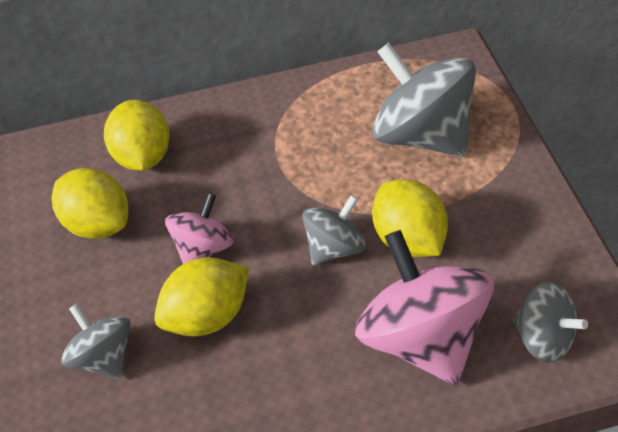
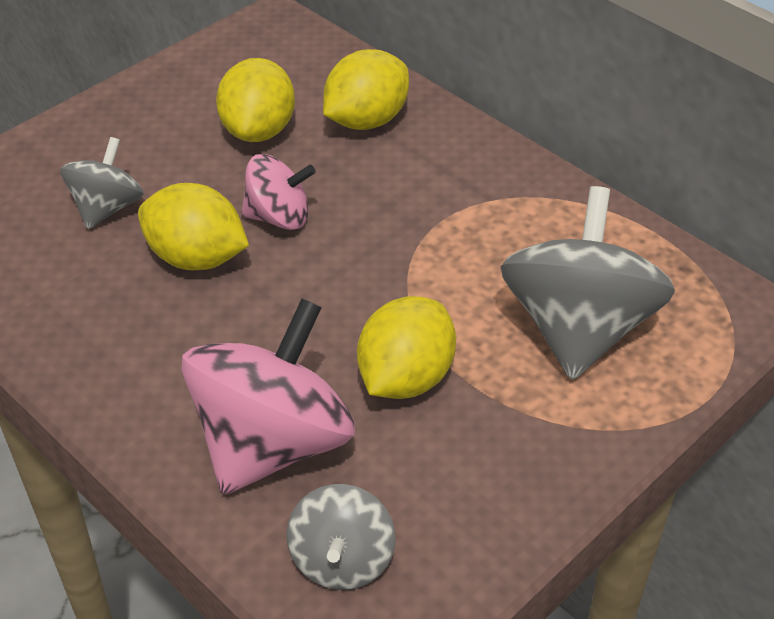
camera: 55 degrees right, 5 degrees down
grey spinning top [302,195,366,265] -> none

